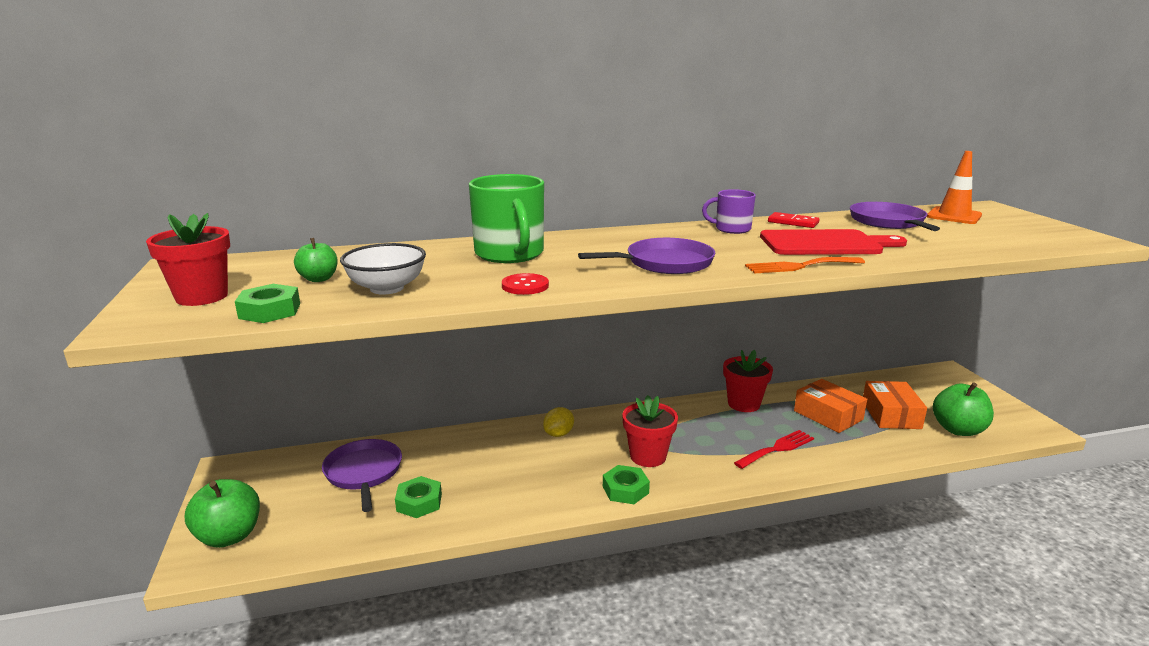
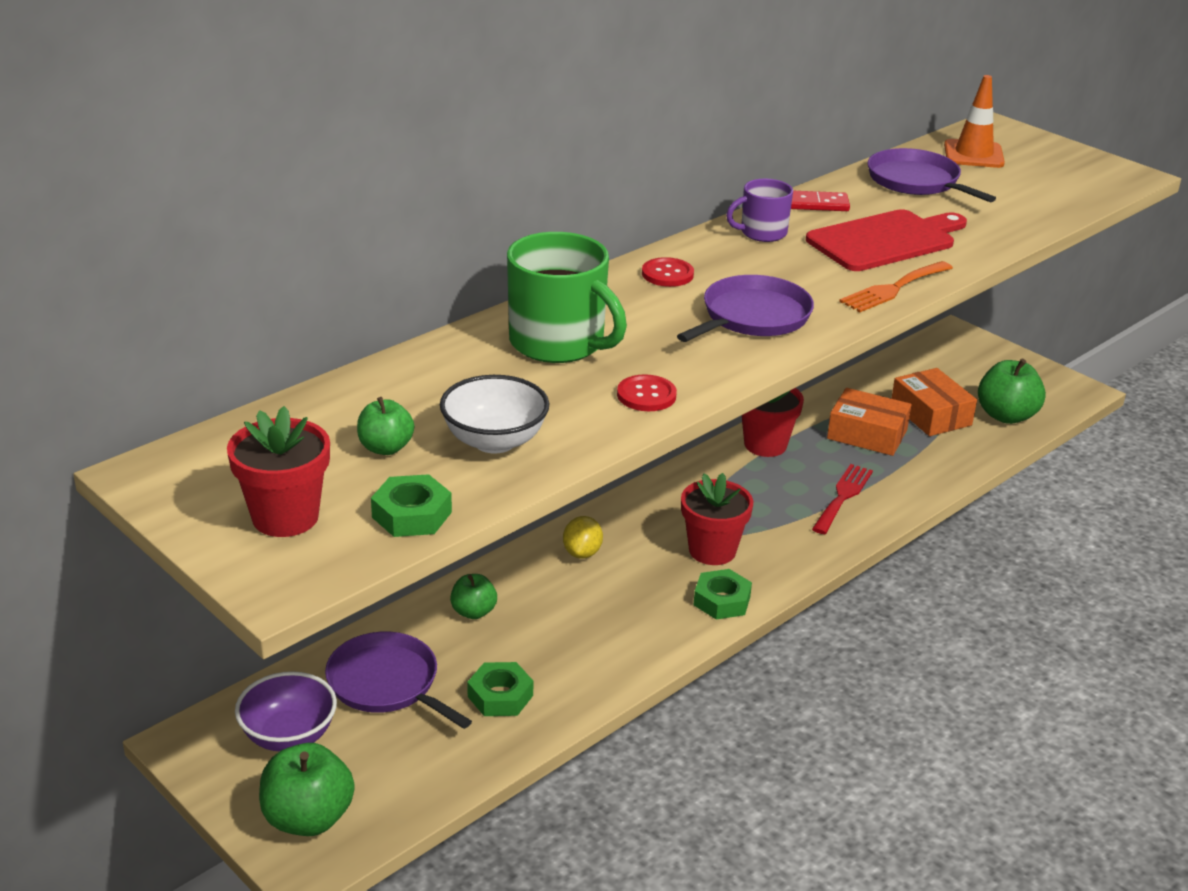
camera: 30 degrees left, 10 degrees up
none -> purple bowl [235,671,337,751]
none -> green apple [450,574,497,619]
none -> red button [642,257,694,287]

